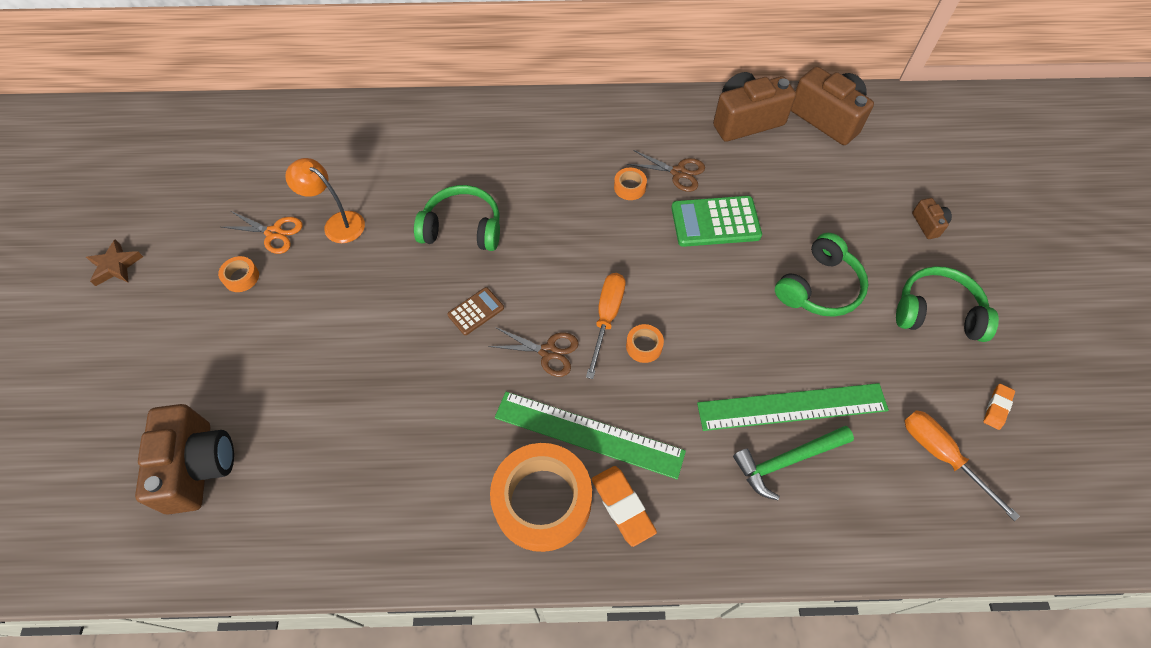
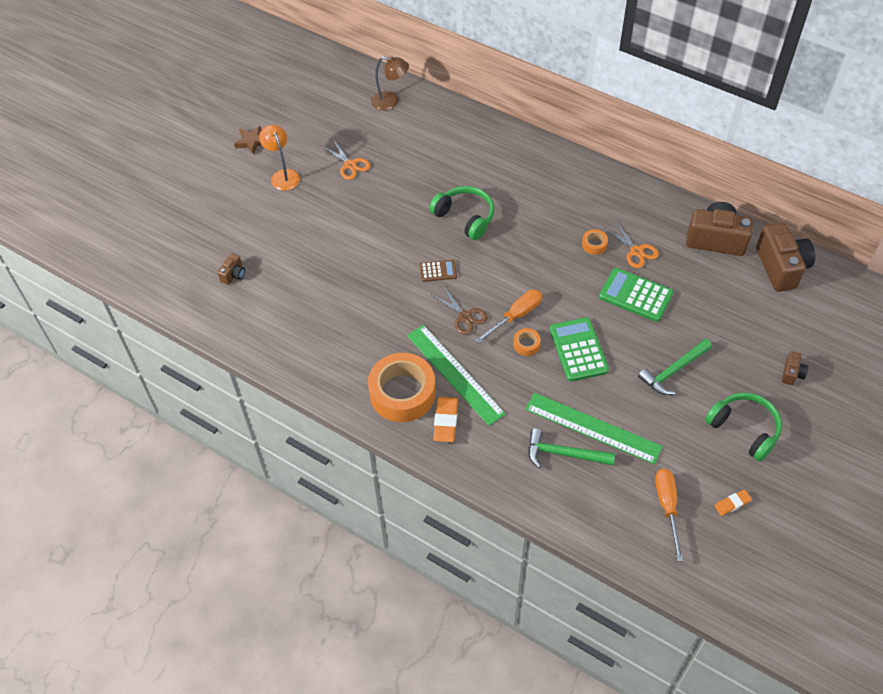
camera: 35 degrees right, 5 degrees down
brown camera [135,404,234,515] -> brown camera [217,253,245,285], size x0.46
orange tape [218,256,259,292] -> none
orange lamp [285,158,365,243] -> orange lamp moved to [259,124,300,191]
brown scissors [627,150,705,192] -> orange scissors [605,222,659,268]
green headphones [775,233,869,317] -> green hammer [638,339,712,395]
none -> brown lamp [371,56,409,111]
none -> green calculator [549,317,609,382]

